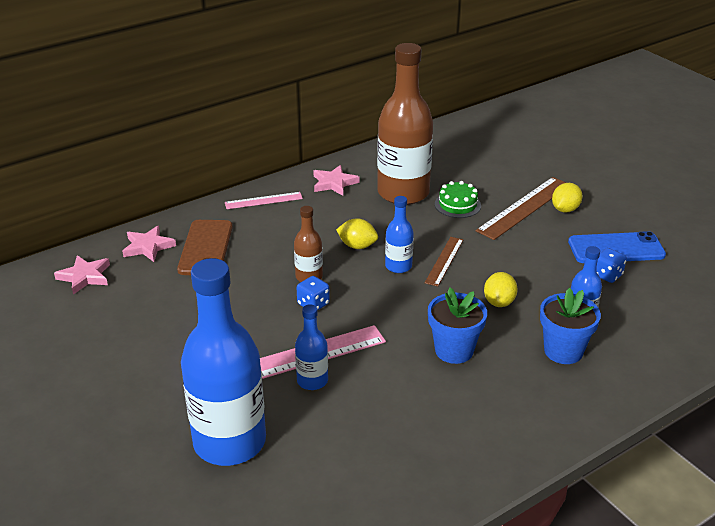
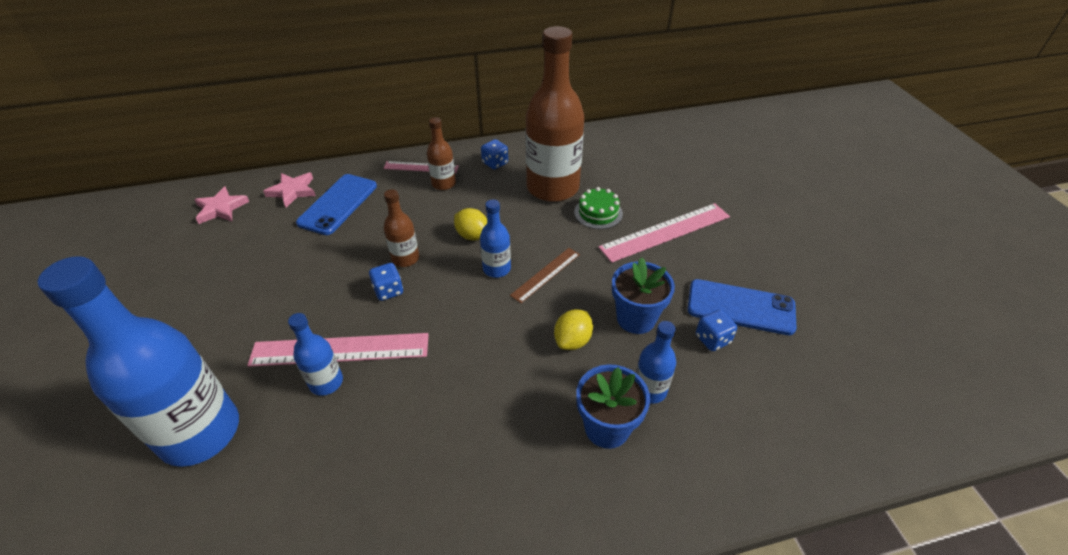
camera: 20 degrees right, 10 degrees up
brown phone [177,220,233,275] -> blue phone [296,174,377,235]
pink star [313,165,359,196] -> blue dice [481,139,508,170]
blue flower pot [428,287,487,364] -> blue flower pot moved to [612,257,675,334]
brown ruler [476,177,566,240] -> pink ruler [598,203,730,263]
yellow lemon [552,183,583,212] -> none
none -> brown bottle [427,117,456,190]

